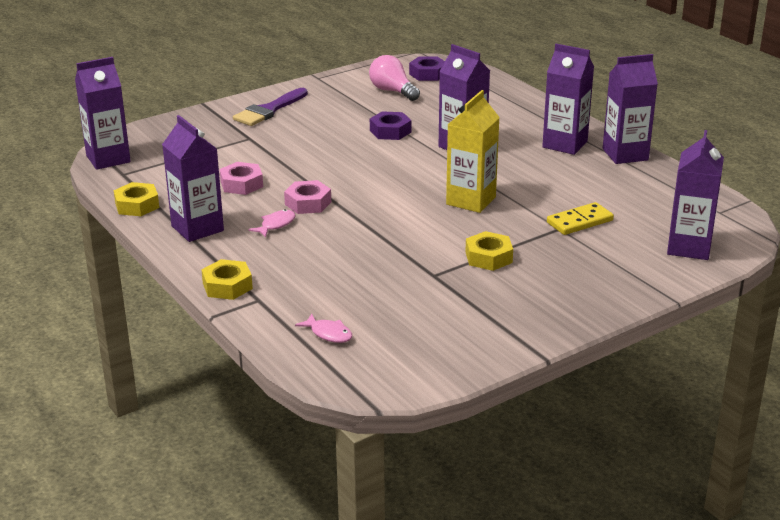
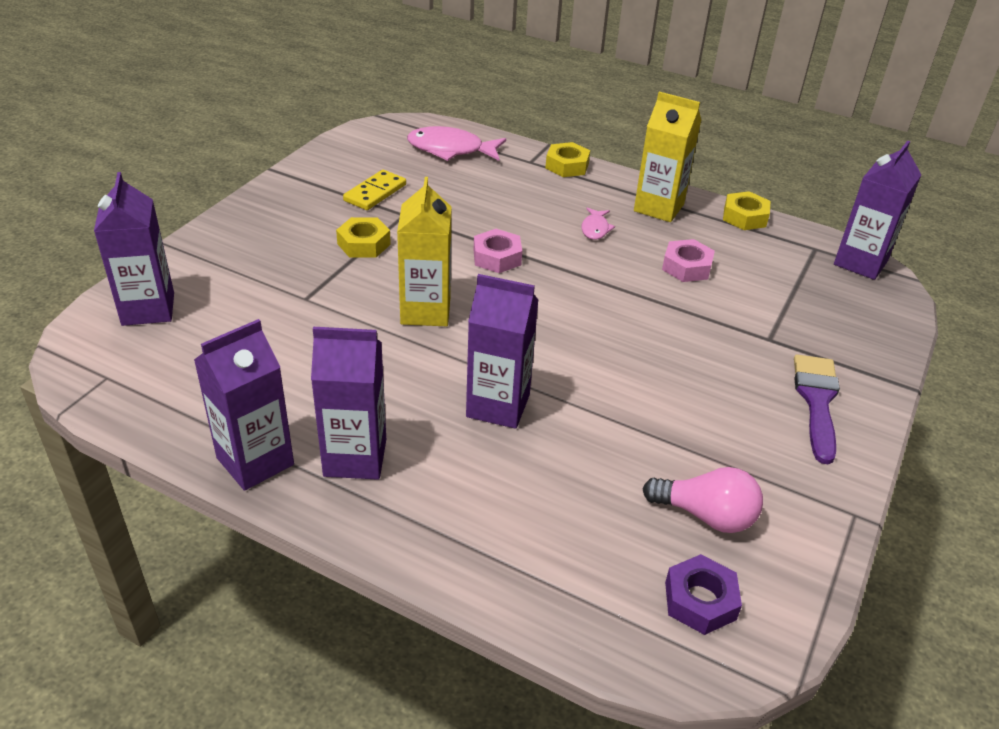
camera: 150 degrees right, 10 degrees up
purple carton [162,115,224,242] -> yellow carton [634,92,701,222]
pink nut [284,180,331,214] -> pink nut moved to [474,229,522,273]
pink fish [295,313,352,343] -> pink fish [407,126,506,161], size x1.93
purple nut [370,111,411,140] -> none
yellow domino [547,202,614,235] -> yellow domino moved to [343,170,406,210]

